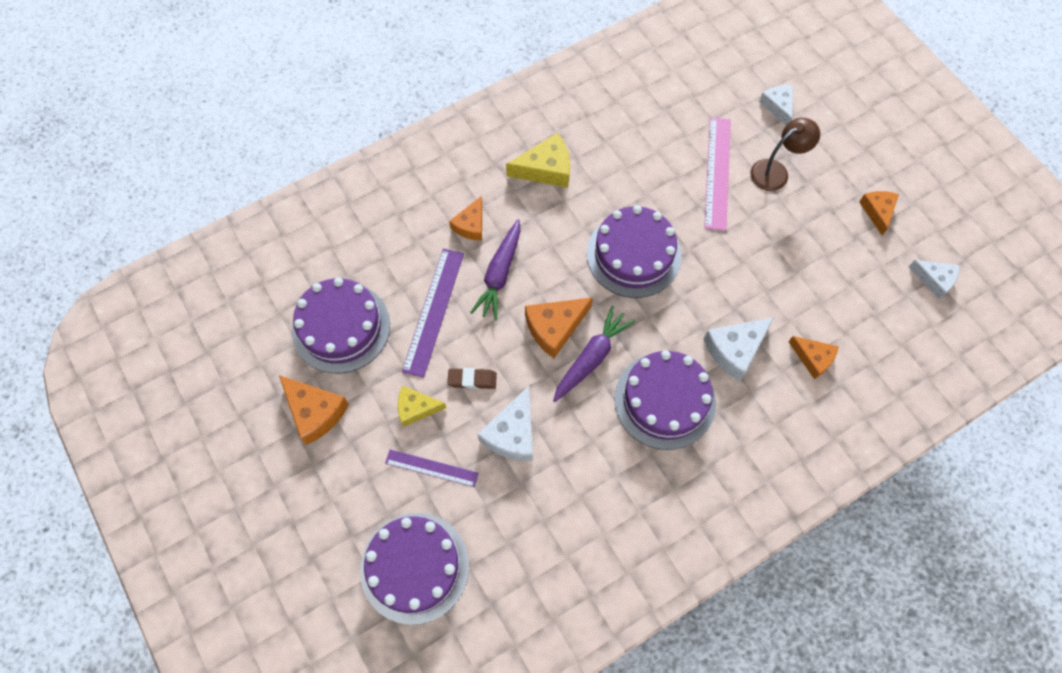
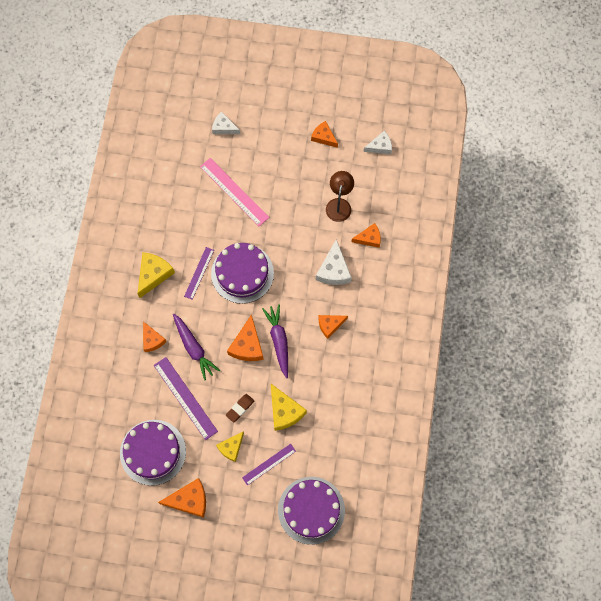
camera: 50 degrees left, 5 degrees up
white cheese [477,386,533,461] -> yellow cheese [271,384,307,431]
purple cake [614,350,716,450] -> orange cheese [318,315,348,339]
brown lamp [750,118,820,191] -> brown lamp moved to [326,171,354,222]
none -> purple ruler [184,247,214,300]

